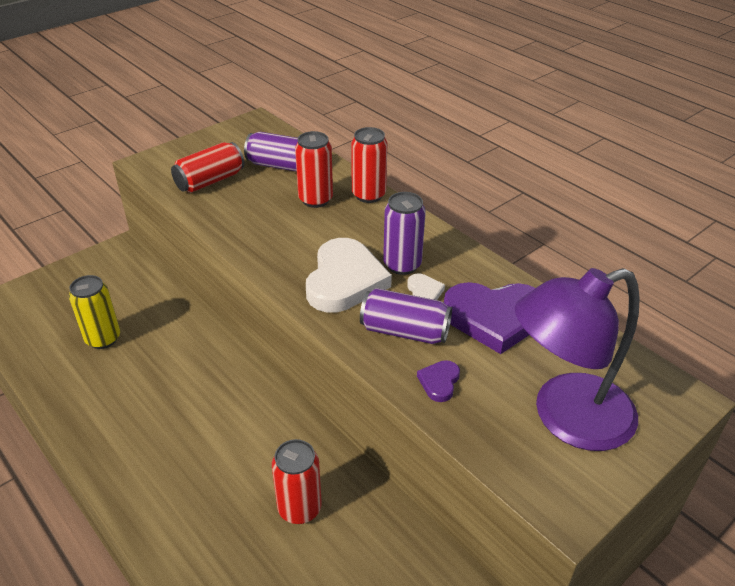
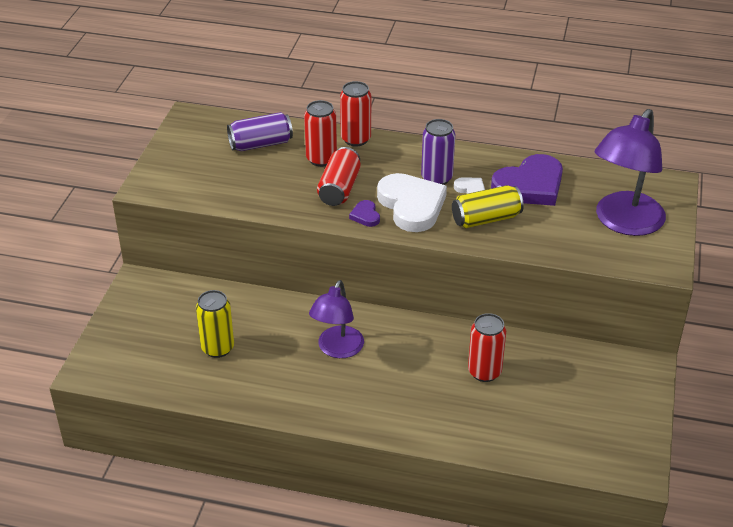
camera: 35 degrees left, 0 degrees up
red can [171,142,244,193] -> red can moved to [317,147,361,206]
purple can [360,288,452,344] -> yellow can [452,185,524,228]
purple heart [417,360,460,402] -> purple heart moved to [349,200,380,227]
none -> purple lamp [309,280,364,358]

